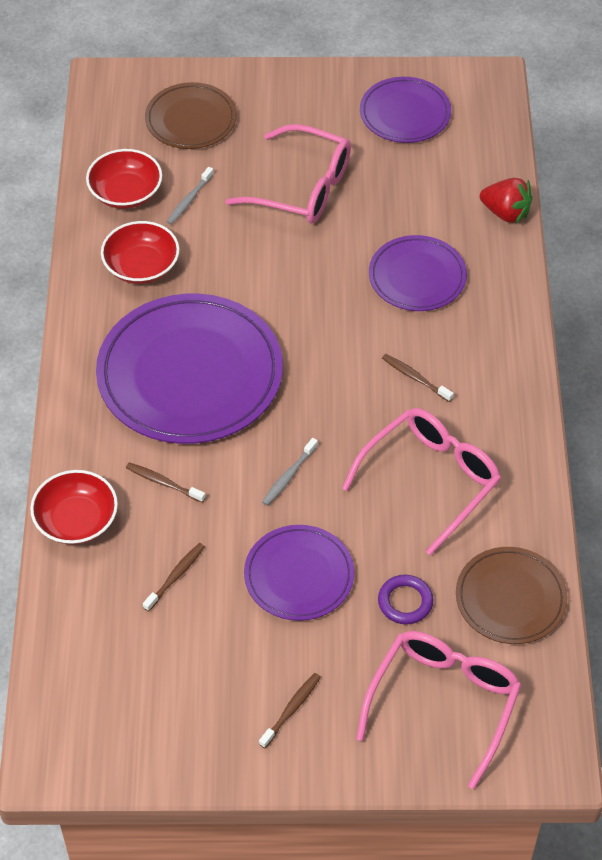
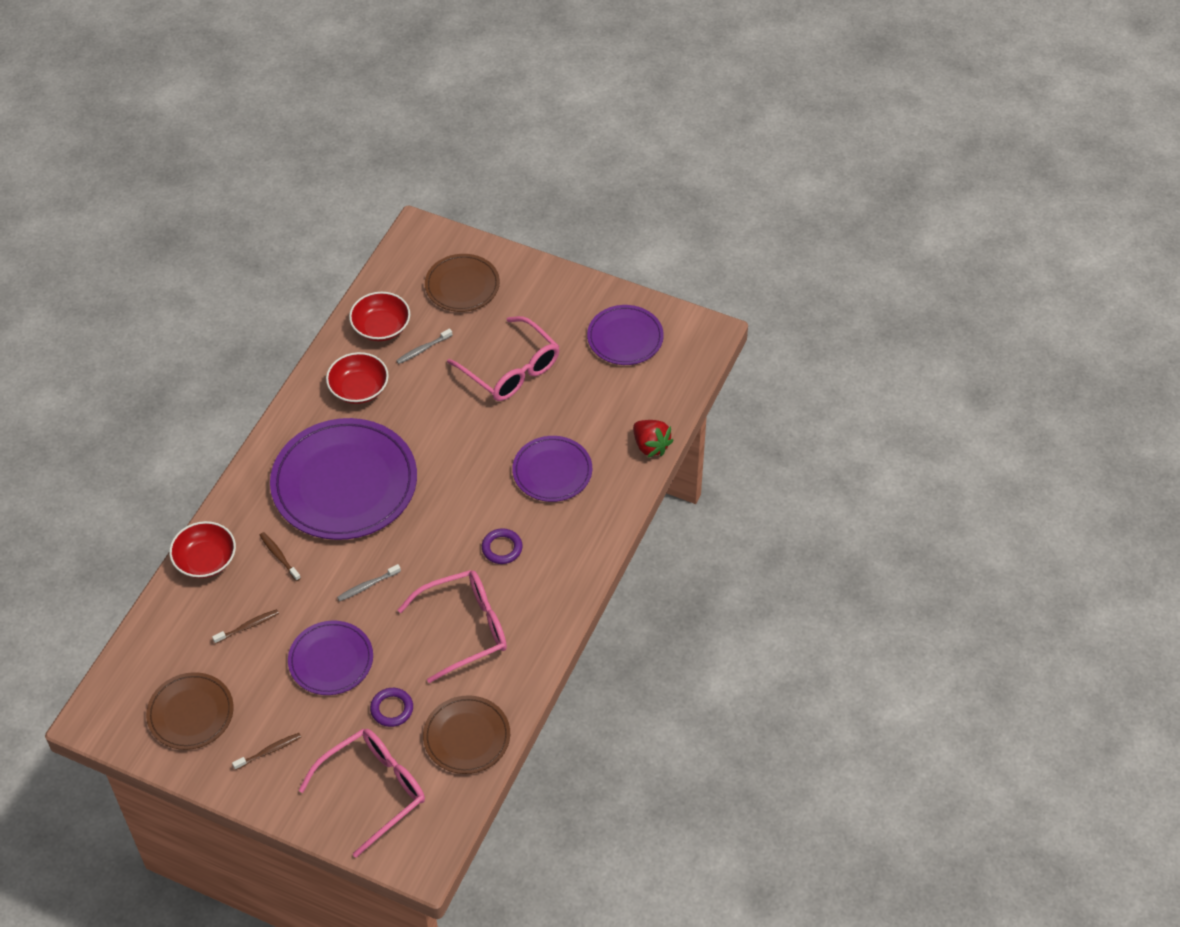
camera: 25 degrees right, 0 degrees up
brown toothbrush [382,354,454,402] -> purple ring [482,528,523,564]
none -> brown plate [146,672,234,750]

